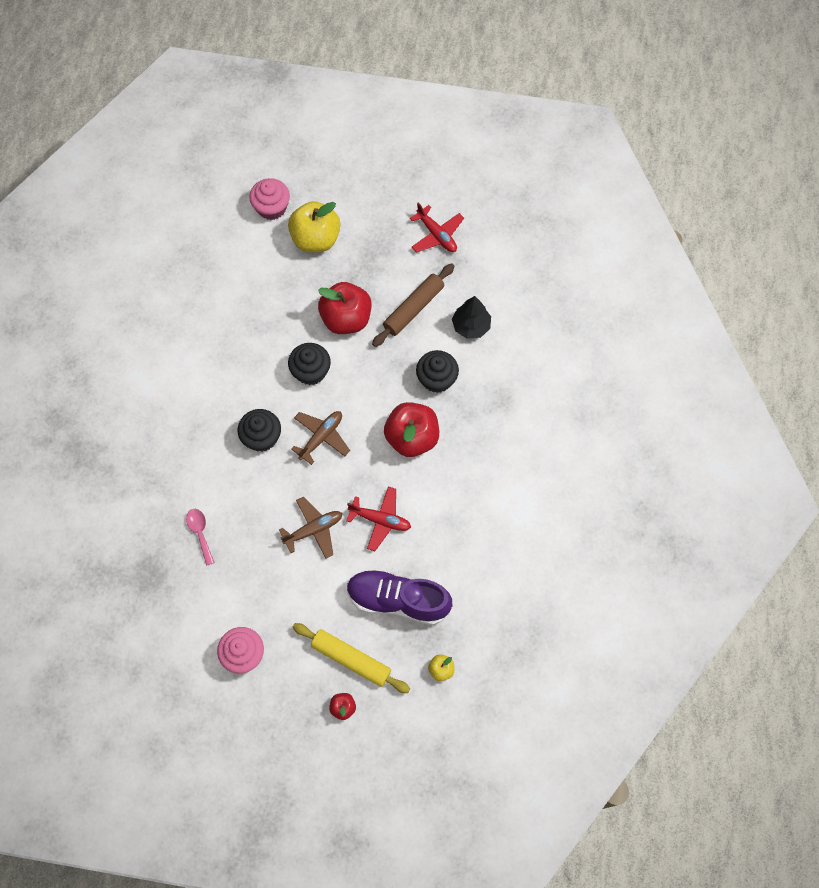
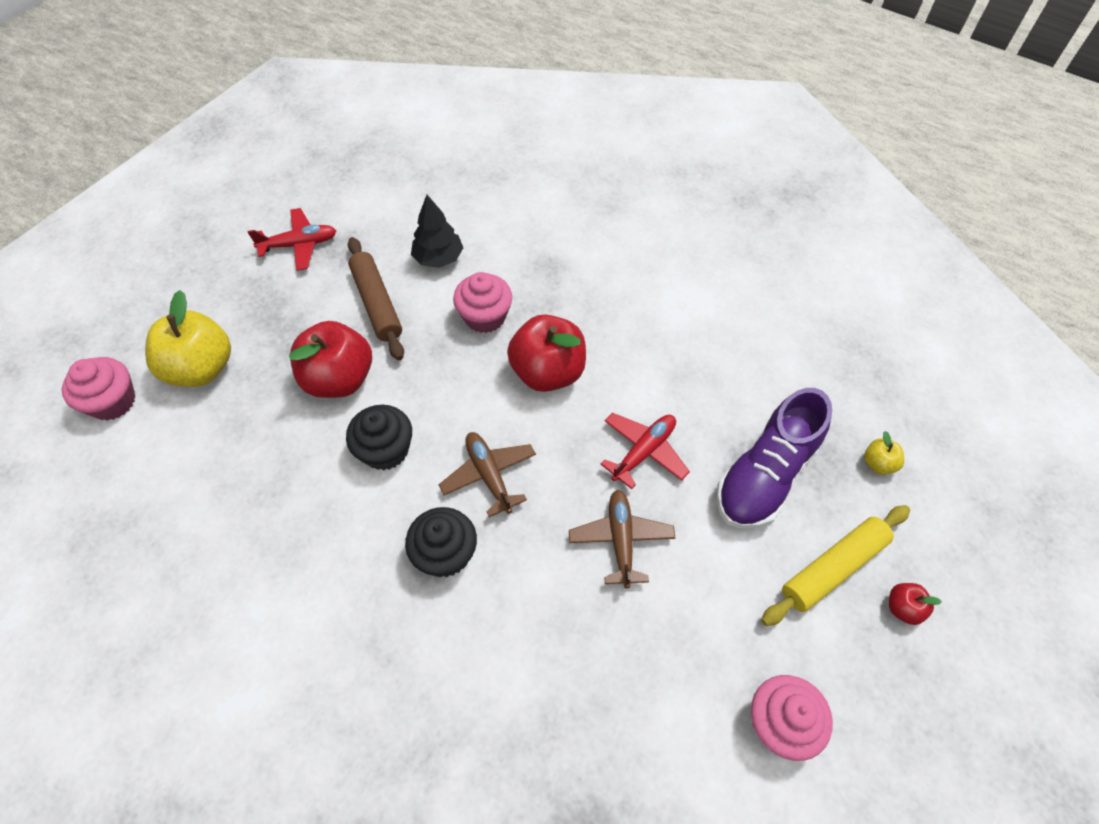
camera: 65 degrees left, 10 degrees down
pink spoon [186,509,215,566] -> none
black cupcake [416,350,459,393] -> pink cupcake [453,272,512,333]

